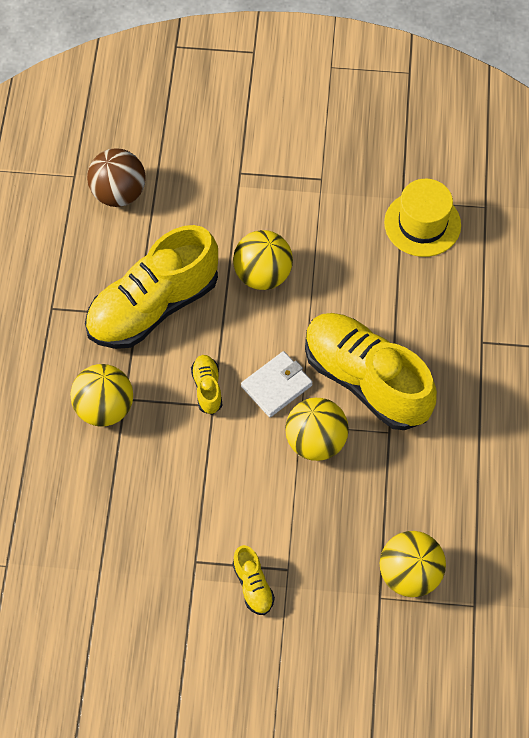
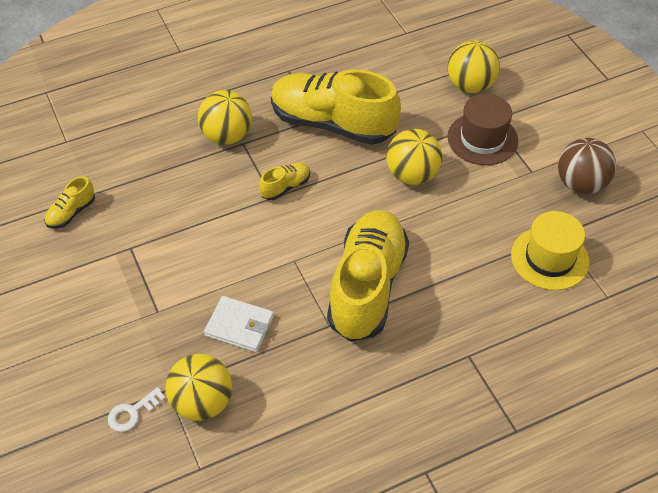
camera: 60 degrees right, 10 degrees down
brown ball [87,148,146,207] -> brown ball moved to [558,138,616,194]
yellow shoe [233,545,275,615] -> yellow shoe moved to [44,176,95,228]
white wallet [241,351,313,417] -> white wallet moved to [204,296,274,352]
yellow ball [285,398,349,461] -> yellow ball moved to [448,40,500,93]
none -> white key [108,387,166,432]
none -> brown hat [447,94,518,165]

